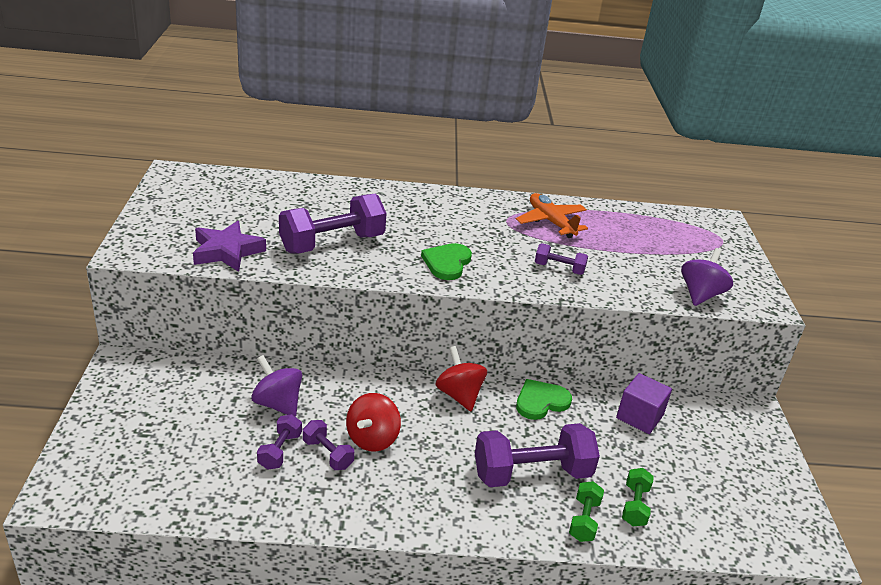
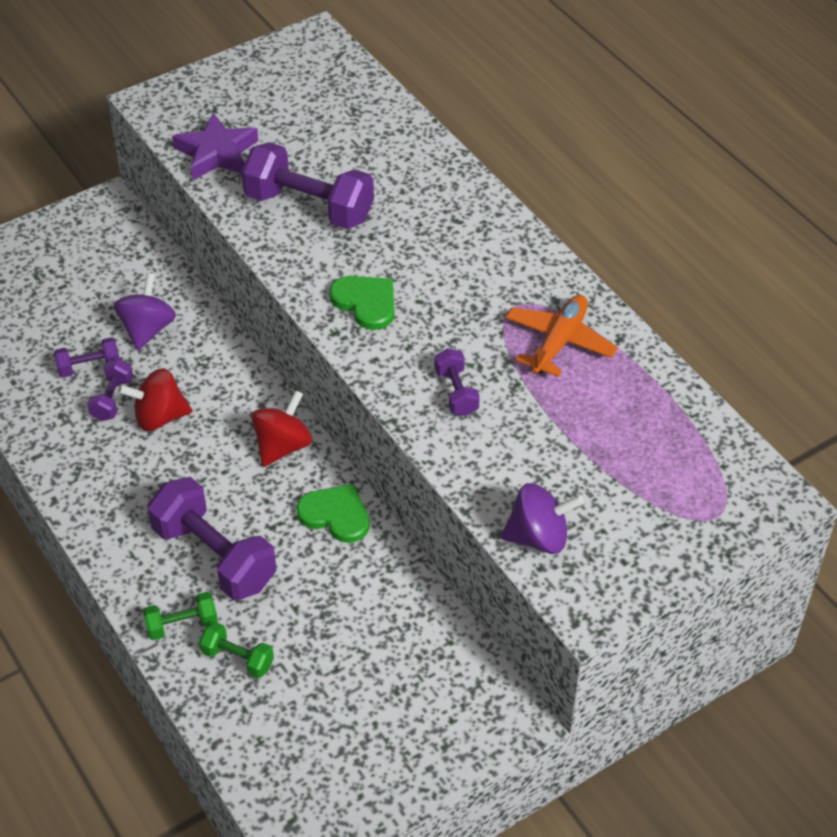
camera: 60 degrees right, 15 degrees up
green heart [421,243,472,280] -> green heart turned 60 degrees clockwise [329,276,395,330]
purple cube [616,373,672,434] -> none
green dumbbell [622,468,654,526] -> green dumbbell turned 45 degrees clockwise [199,622,274,678]

